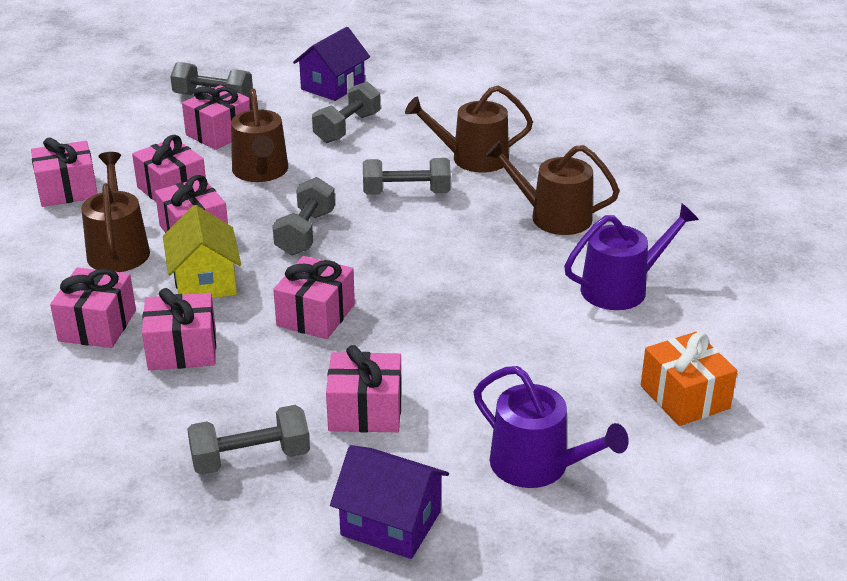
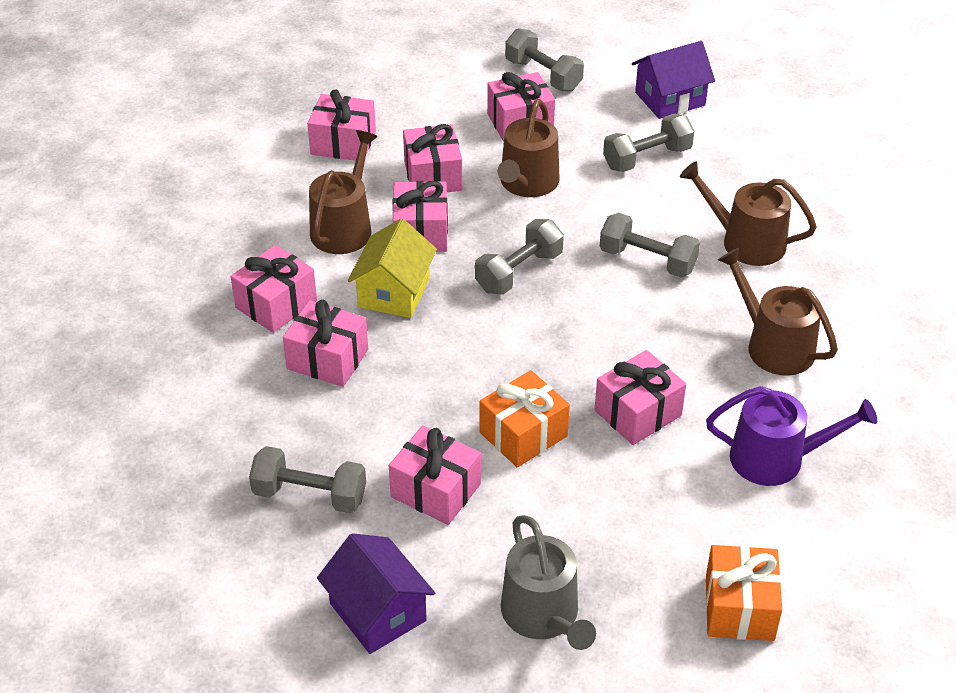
camera: 30 degrees right, 10 degrees up
pink gift [273,256,355,339] -> pink gift moved to [595,350,686,445]
purple watering can [474,366,629,488] -> grey watering can [501,515,596,650]
none -> orange gift [480,370,570,467]

